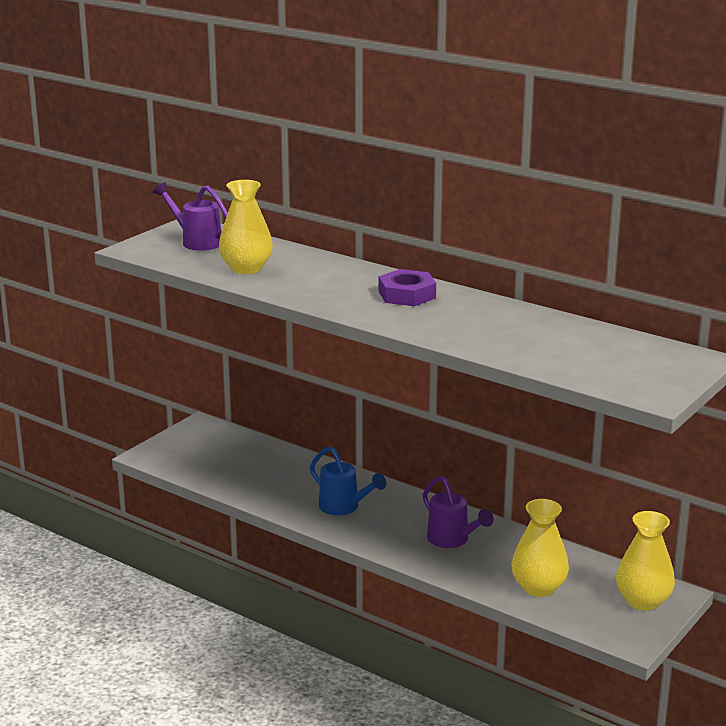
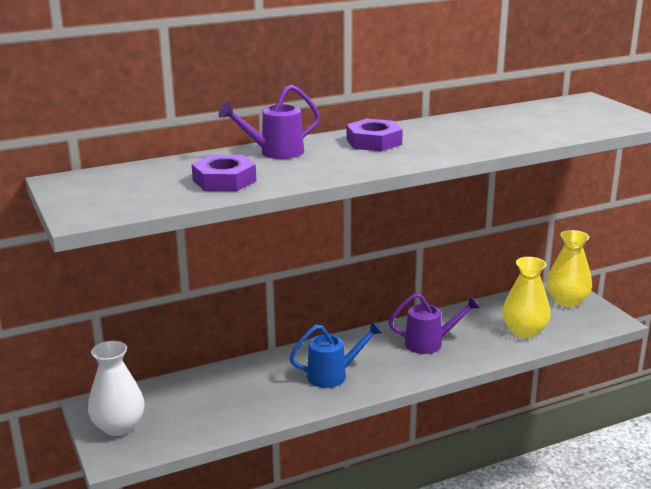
camera: 60 degrees left, 0 degrees up
purple watering can [153,182,228,251] -> purple watering can moved to [219,84,320,159]
yellow vase [219,180,273,274] -> purple nut [192,155,256,191]
none -> white vase [88,341,145,436]

